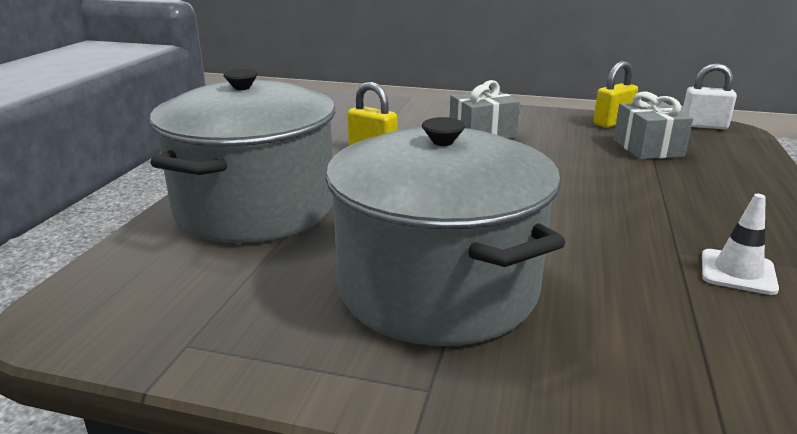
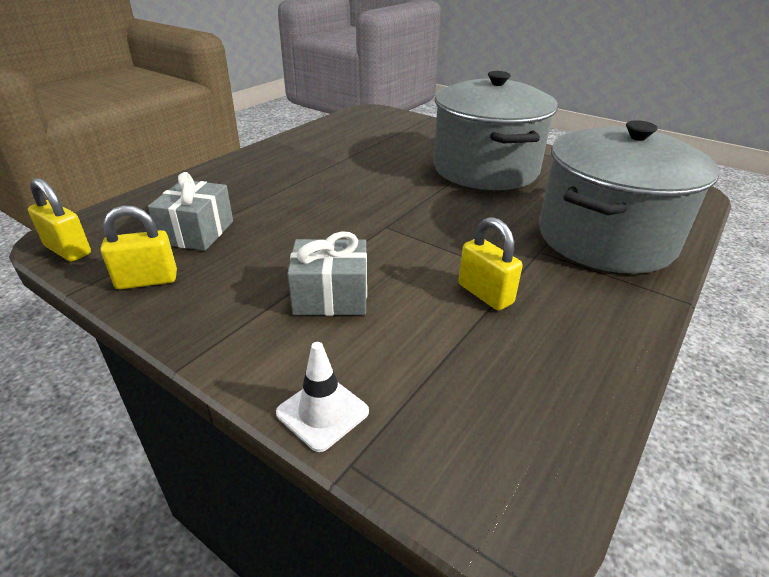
camera: 160 degrees left, 10 degrees up
white padlock [682,63,737,129] -> yellow padlock [28,178,91,262]
white traffic cone [702,194,779,295] -> white traffic cone moved to [276,342,369,452]

